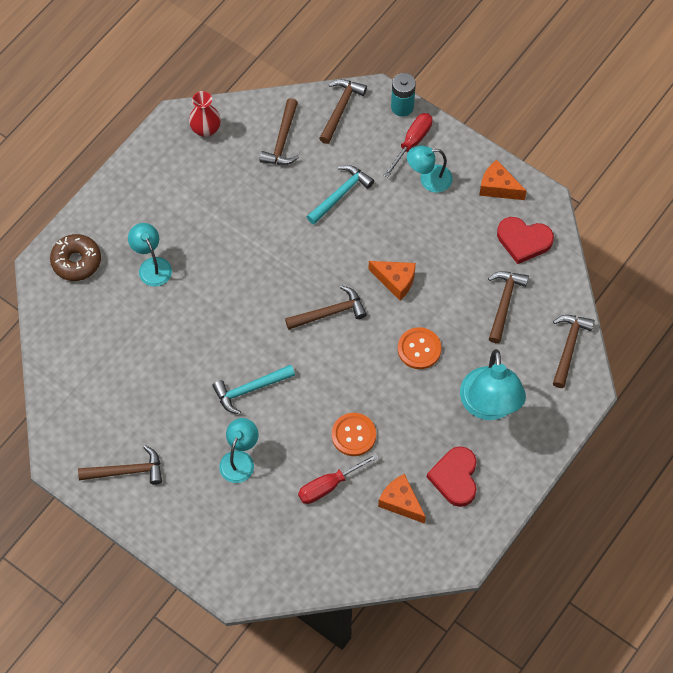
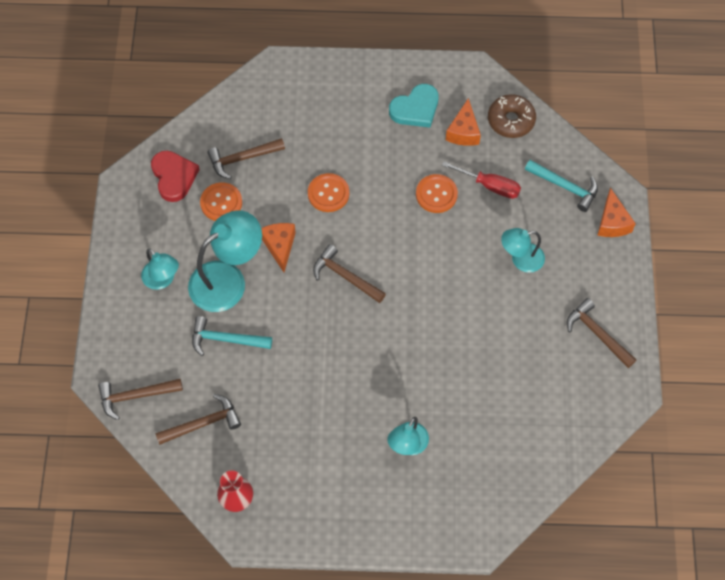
camera: 125 degrees left, 0 degrees up
brown donut [50,234,101,281] -> brown donut moved to [488,94,536,138]
turquoise hammer [212,365,295,414] -> turquoise hammer moved to [525,160,598,212]
red screwdriver [384,113,433,177] -> none
turquoise battery [391,73,416,117] -> none
red heart [427,446,477,507] -> turquoise heart [389,84,439,128]
turquoise lamp [460,349,526,420] -> turquoise lamp moved to [188,210,262,312]
orange cheese [479,160,527,200] -> orange cheese moved to [597,188,636,237]
brown hammer [553,315,594,388] -> none
none -> orange button [200,182,242,221]

